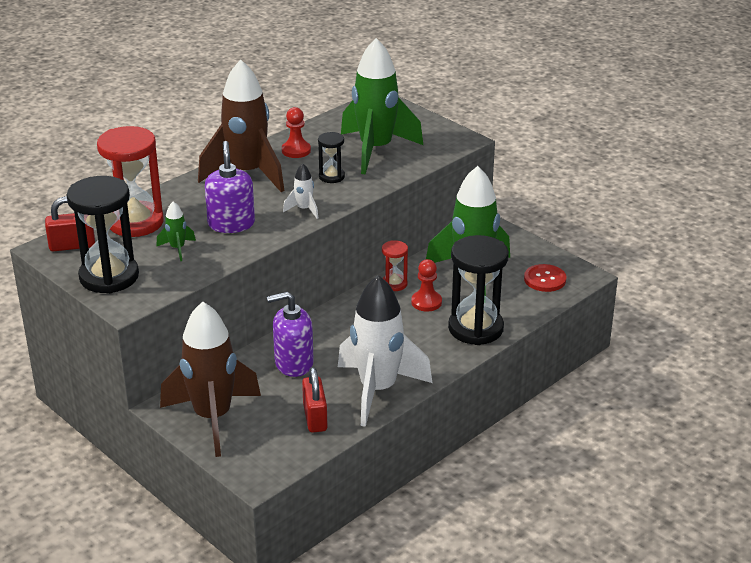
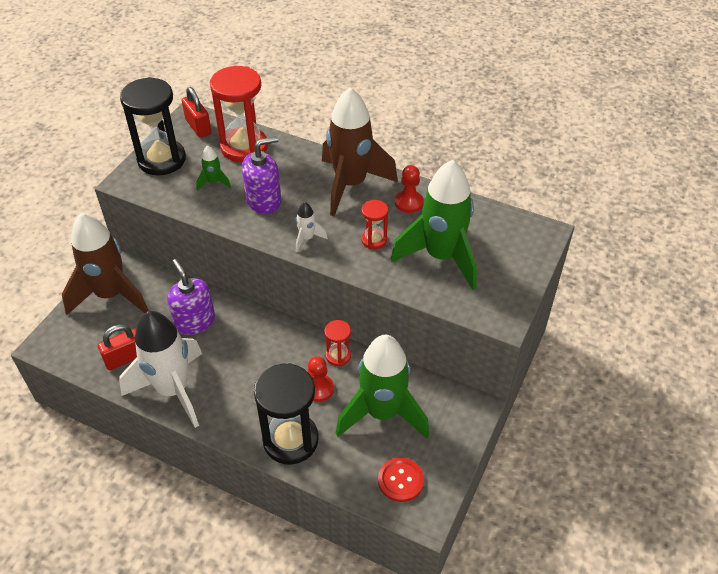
camera: 70 degrees right, 15 degrees up
black hourglass [318,132,345,183] -> red hourglass [361,200,388,249]

